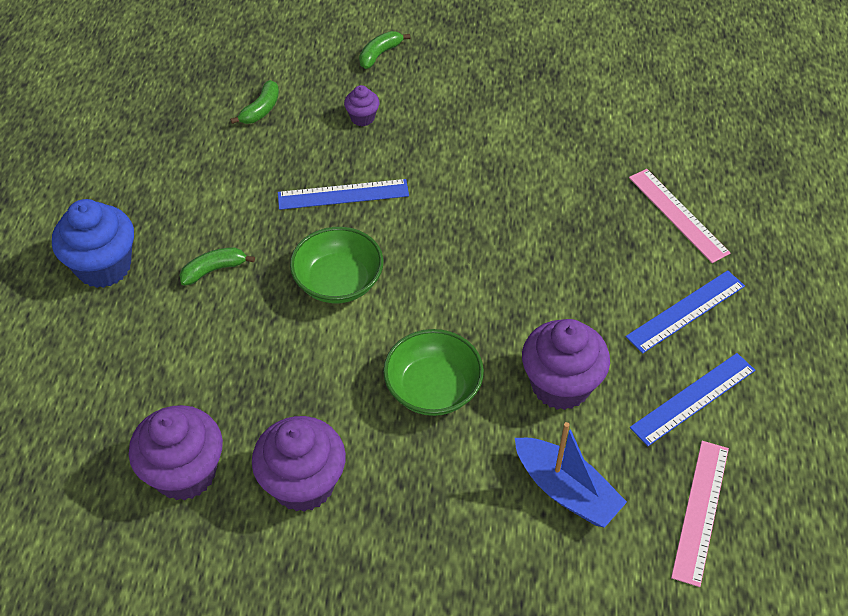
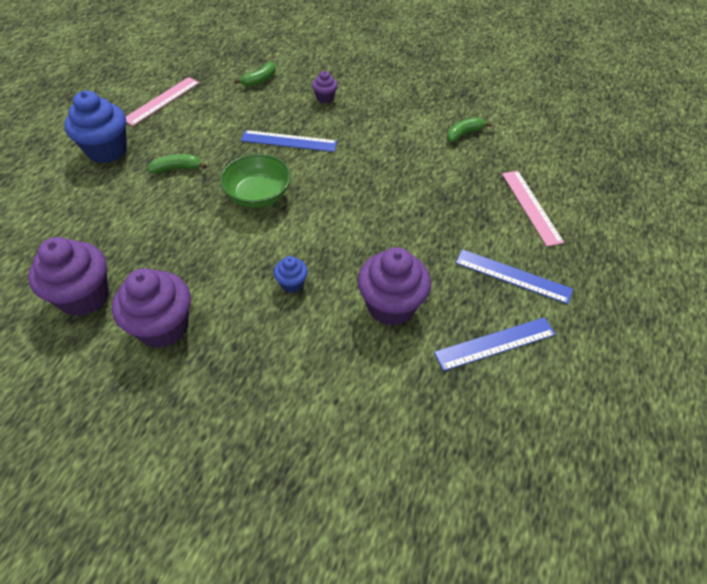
camera: 15 degrees right, 0 degrees up
green banana [359,31,410,69] -> green banana moved to [447,117,492,142]
green bowl [383,329,484,416] -> blue cupcake [274,256,308,293]
blue boat [515,422,627,528] -> none
blue ruler [626,270,745,354] -> blue ruler turned 45 degrees clockwise [456,249,573,304]
pink ruler [671,441,729,587] -> pink ruler moved to [126,77,200,126]

